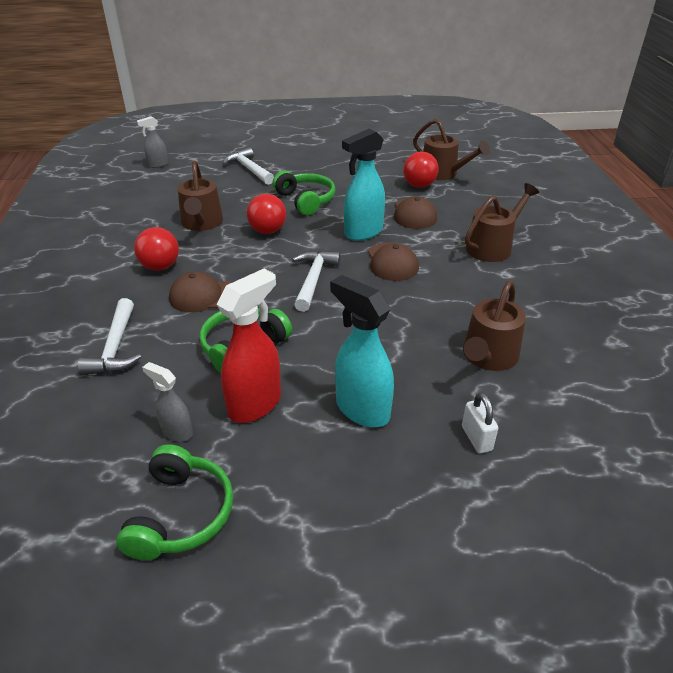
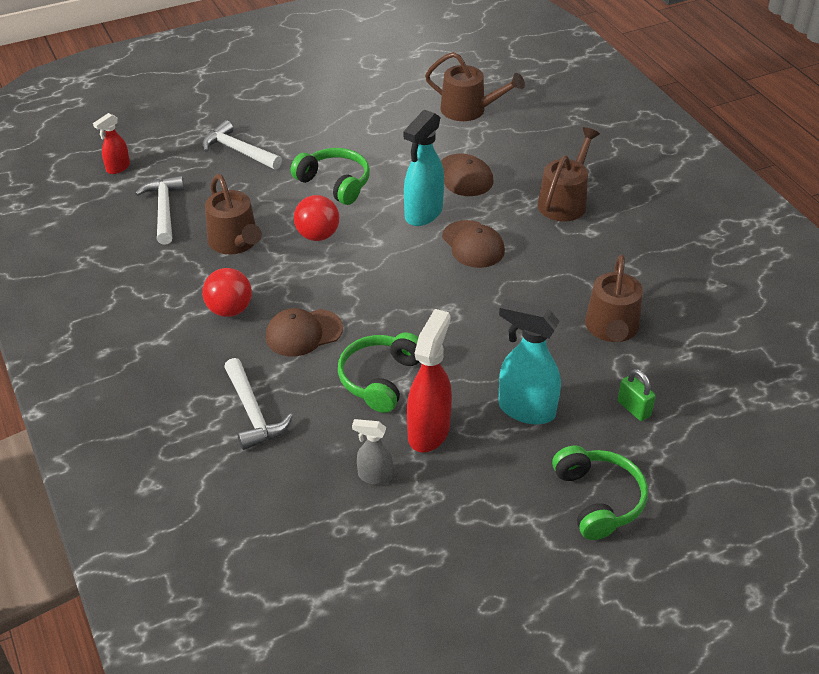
camera: 20 degrees left, 5 degrees up
green headphones [116,444,233,560] -> green headphones moved to [552,445,648,540]
grey spray bottle [137,116,168,168] -> red spray bottle [93,113,130,174]
white hammer [292,250,341,312] -> white hammer moved to [135,176,184,245]
red ball [403,152,439,188] -> none
white padlock [462,392,498,453] -> green padlock [618,369,656,421]

